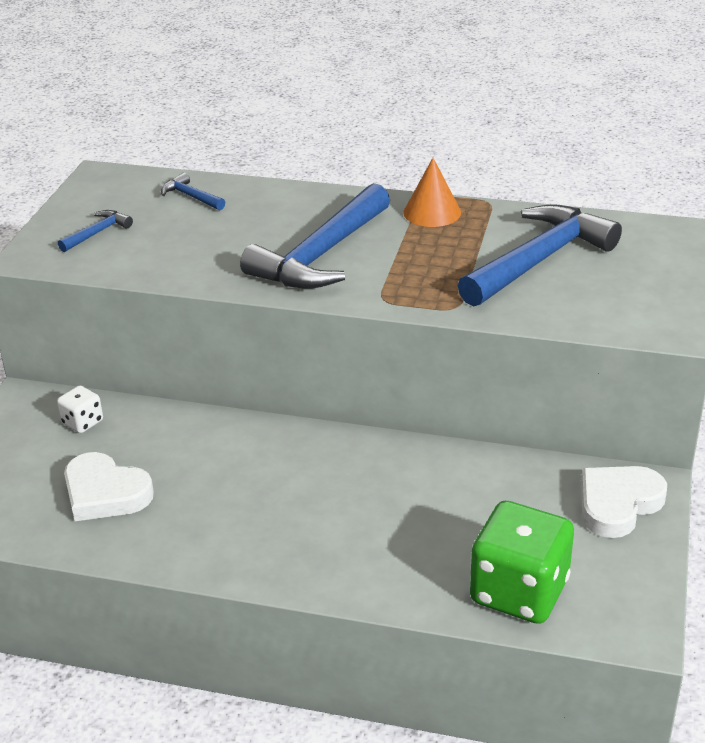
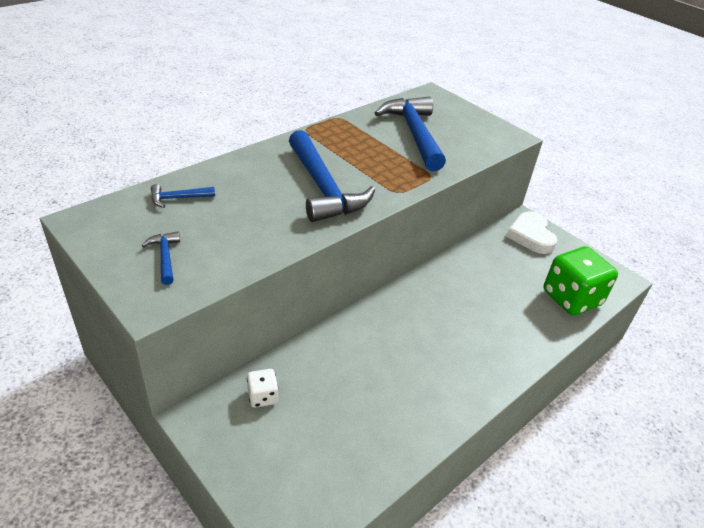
camera: 60 degrees left, 5 degrees up
white heart [64,452,154,521] -> none
orange cone [403,158,461,227] -> none

